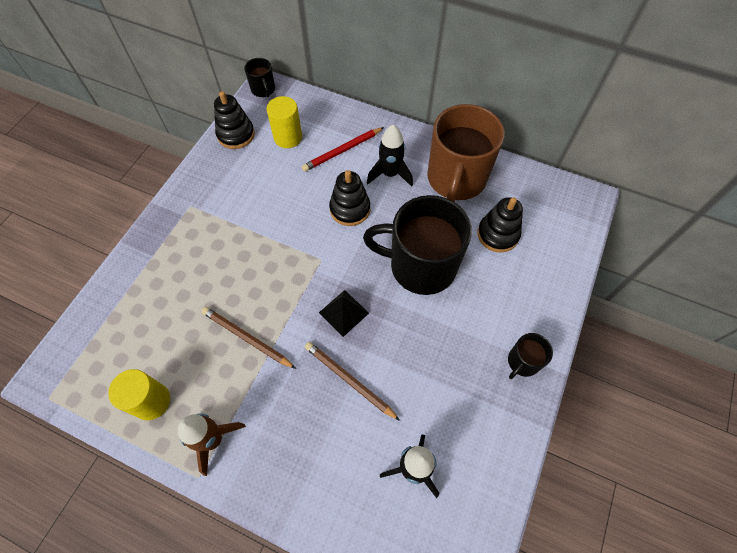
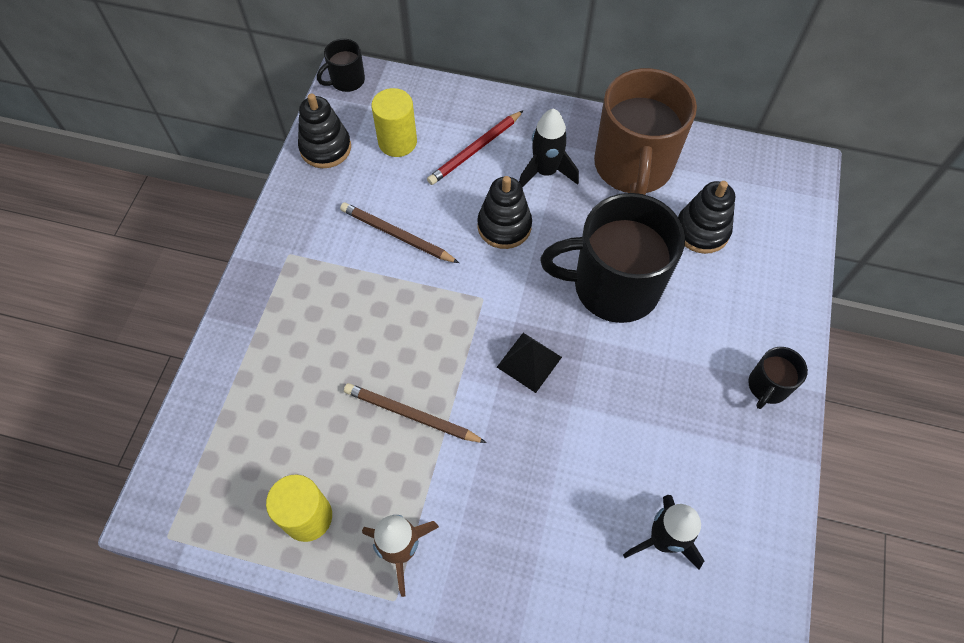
camera: 10 degrees left, 0 degrees up
black mug [244,58,275,97] -> black mug turned 90 degrees clockwise [317,39,365,92]
brown pencil [305,342,400,421] -> brown pencil moved to [340,202,459,263]

